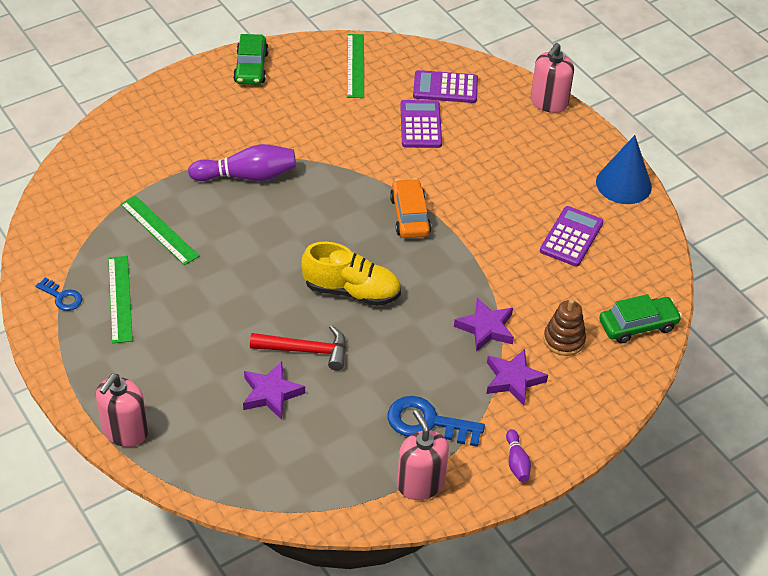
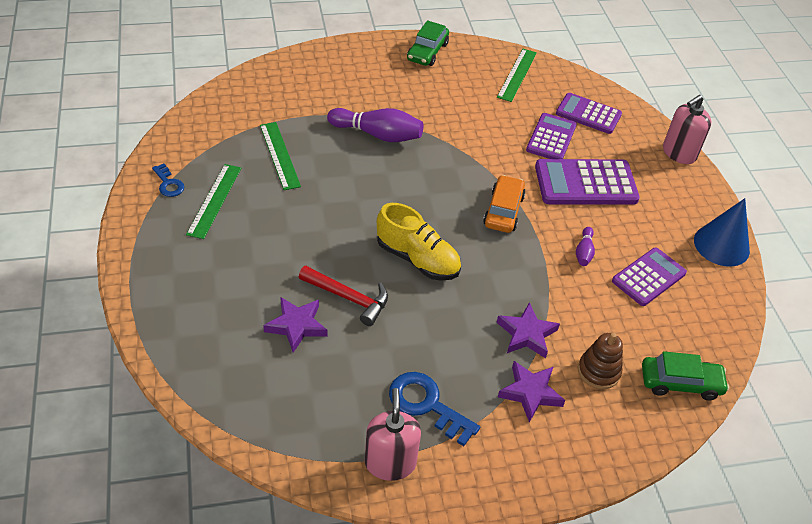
camera: 20 degrees right, 0 degrees up
pink soap dispenser [96,374,148,447] -> none
purple bowling pin [506,429,531,482] -> purple bowling pin moved to [576,227,595,266]
none -> purple calculator [535,159,640,205]

